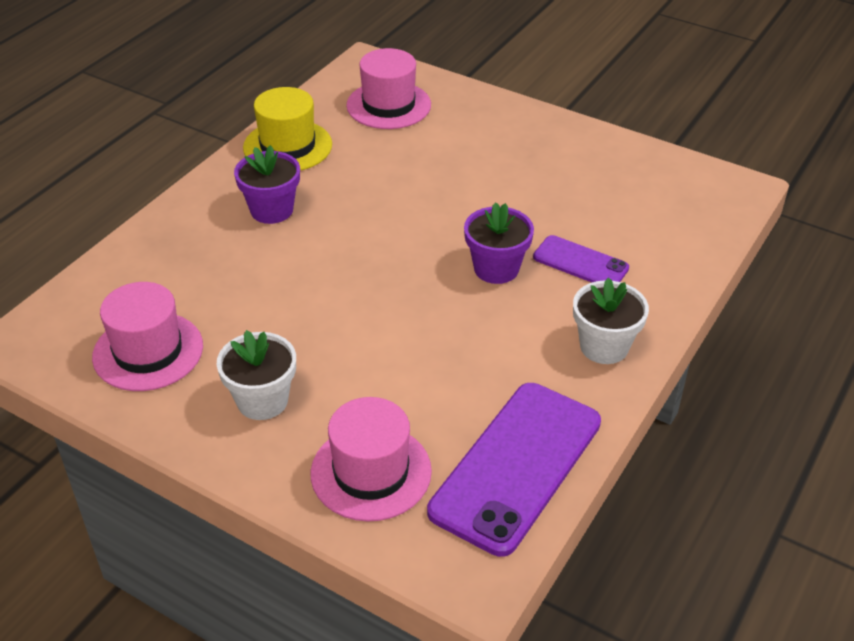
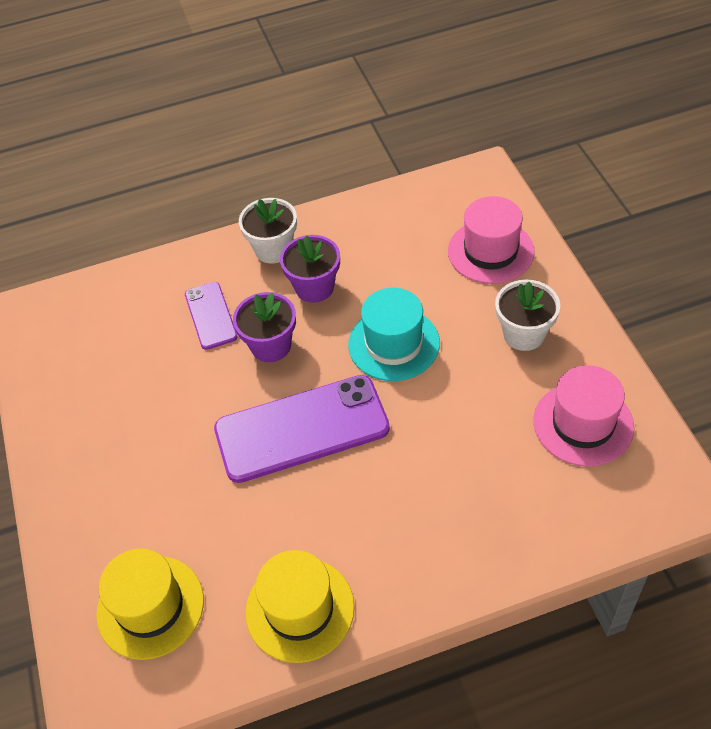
camera: 135 degrees left, 10 degrees up
purple flower pot [234,145,300,224] -> purple flower pot moved to [280,235,340,303]
pink hat [346,48,431,129] -> yellow hat [96,548,204,660]
purple phone [427,383,601,557] -> purple phone moved to [214,375,390,483]
none -> turquoise hat [348,288,440,381]

